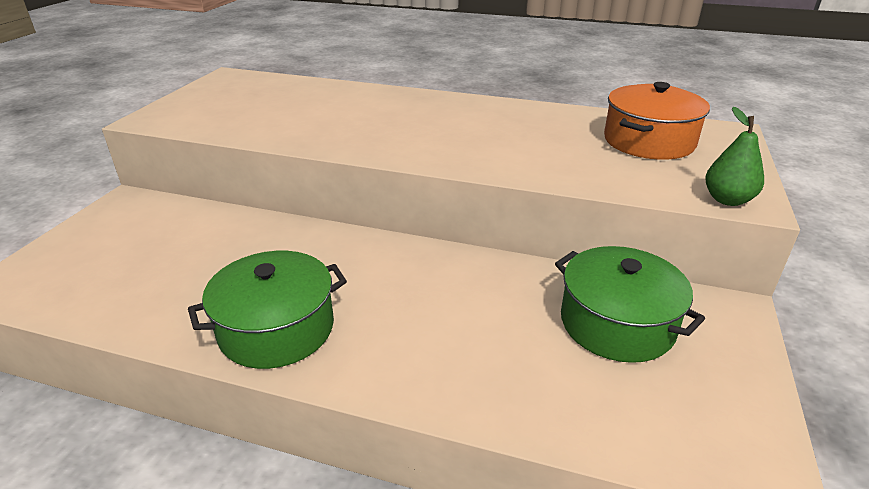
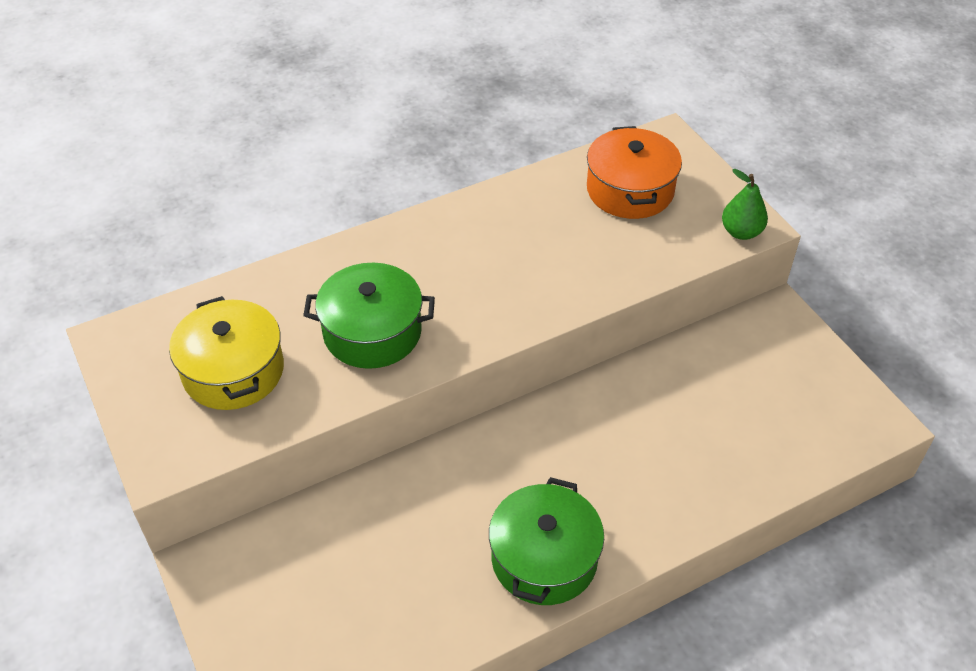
camera: 45 degrees left, 15 degrees up
green pot [555,246,705,363] -> green pot moved to [303,263,435,369]
none -> yellow pot [169,296,284,410]

